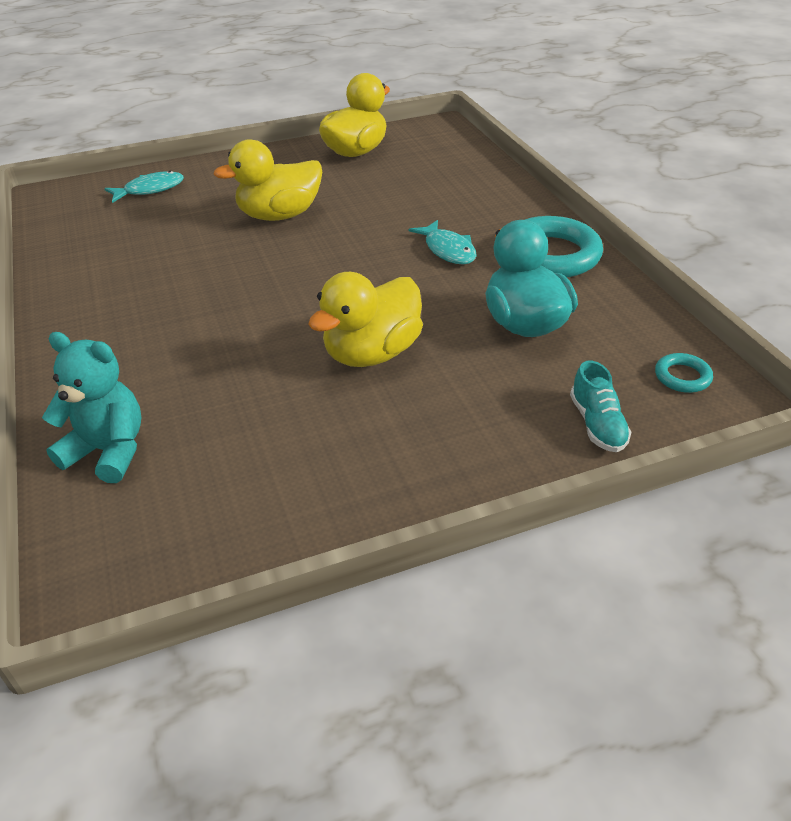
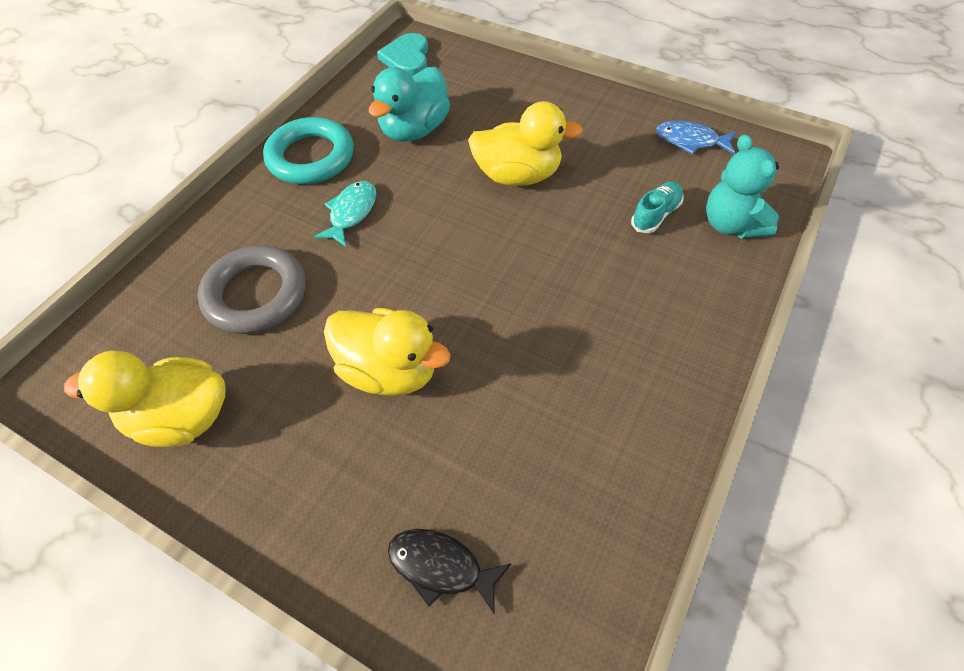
camera: 130 degrees left, 15 degrees up
turquoise fish [104,171,184,203] -> black fish [388,529,512,614]
turquoise shoe [570,361,632,452] -> turquoise shoe moved to [631,182,684,233]
turquoise ring [655,353,713,393] -> turquoise heart [377,33,428,76]
none -> grey ring [198,245,306,334]
none -> blue fish [656,121,737,155]

